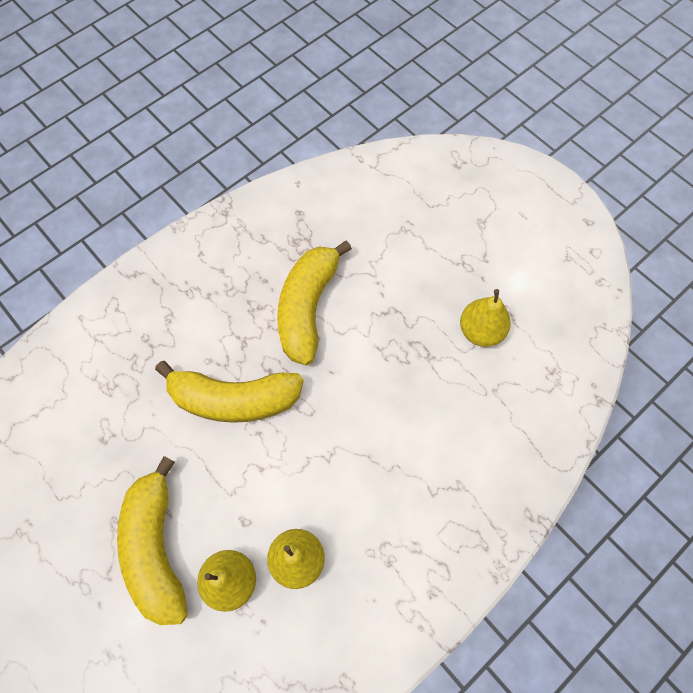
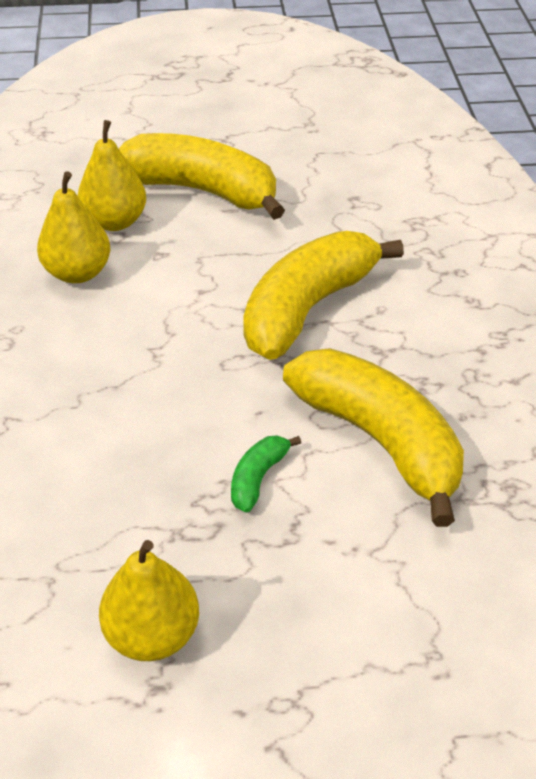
camera: 125 degrees right, 20 degrees down
none -> green banana [231,435,301,512]

